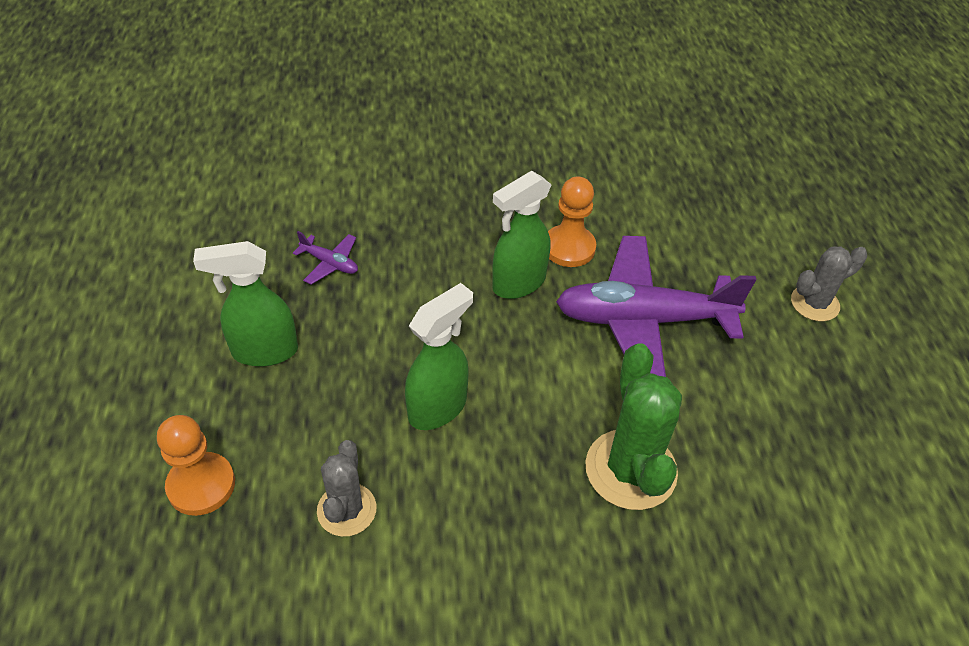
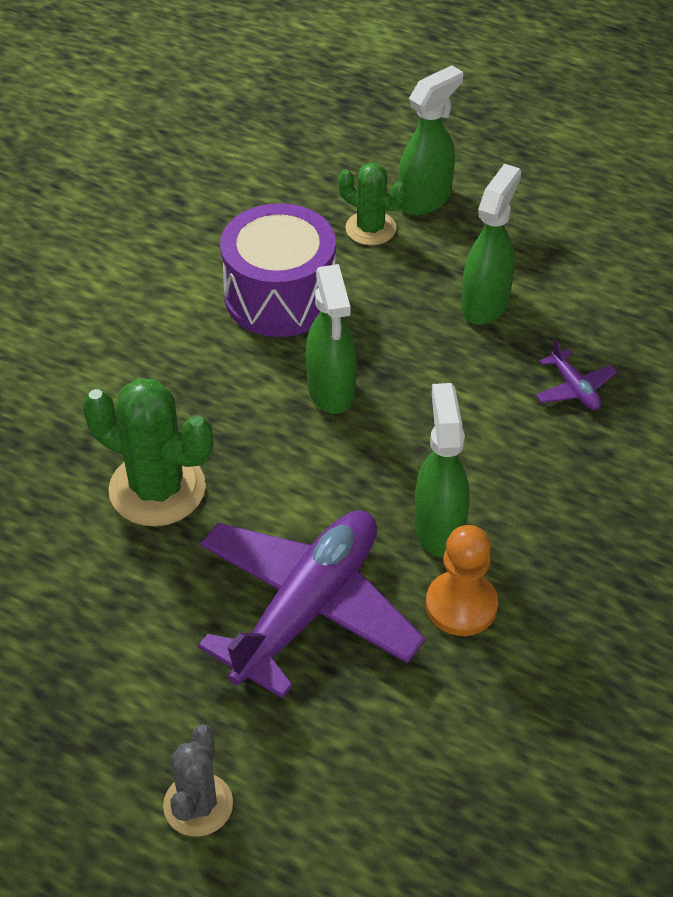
camera: 125 degrees right, 0 degrees up
orange pawn [157,415,235,516] -> green cactus [338,163,406,245]
purple plane [293,231,358,285] -> purple plane turned 90 degrees counterclockwise [536,339,617,410]
grey cactus [317,440,376,537] -> purple drum [220,203,336,337]
none -> green spray bottle [399,65,463,216]

